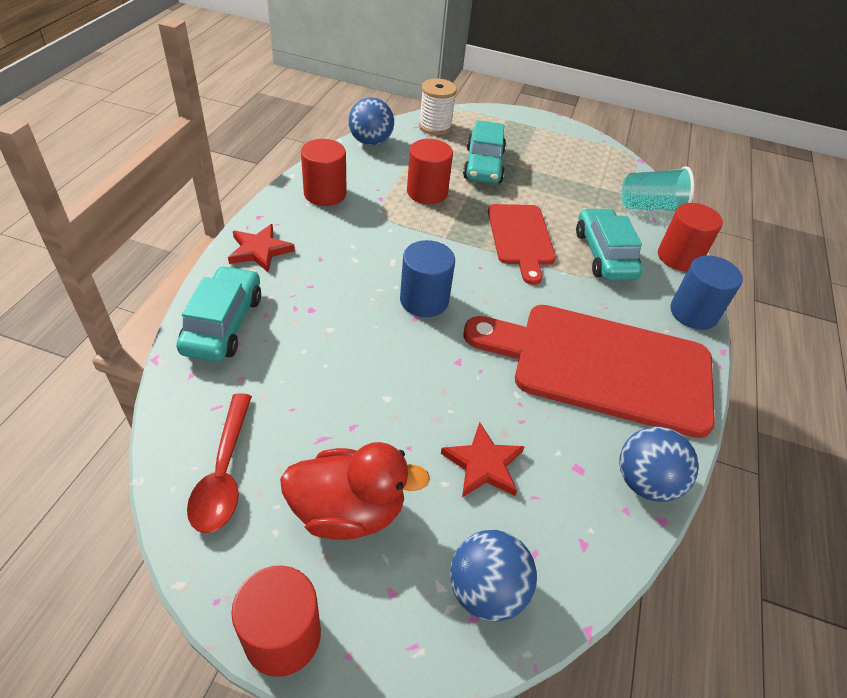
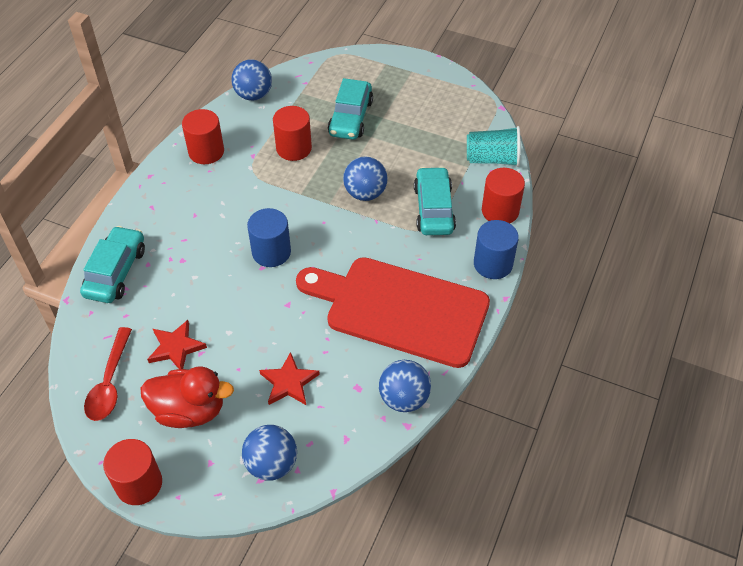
camera: 10 degrees right, 5 degrees up
red star [228,224,295,272] -> red star moved to [147,320,207,369]
white spool [419,79,457,135] -> none
red cutting board [488,204,556,285] -> blue ball [343,156,388,201]

